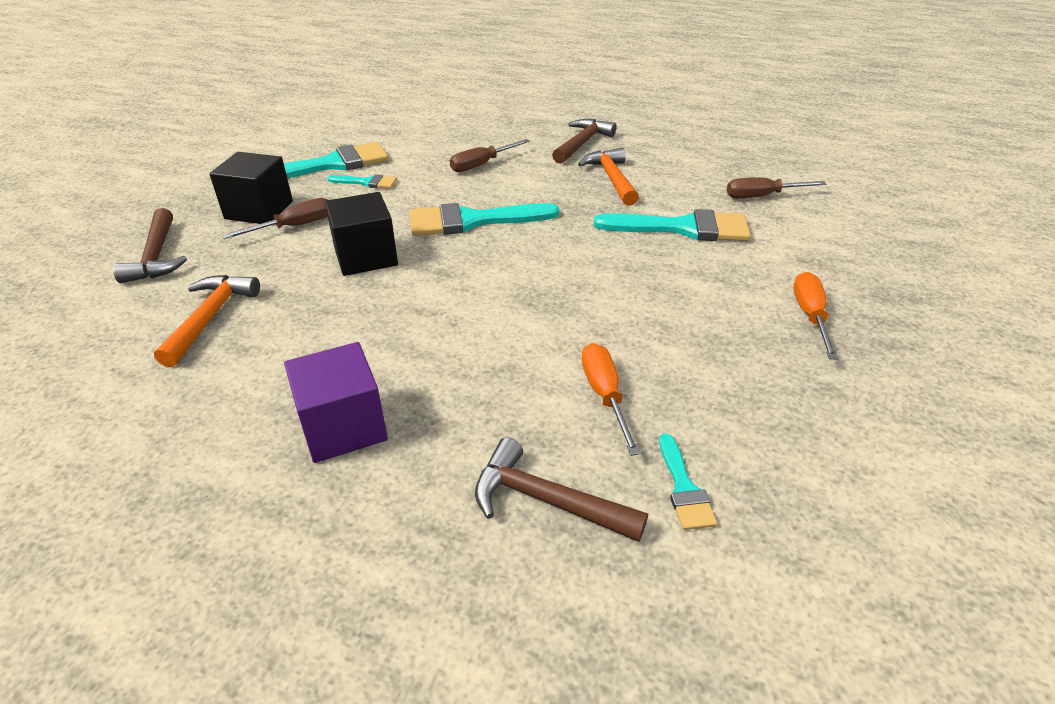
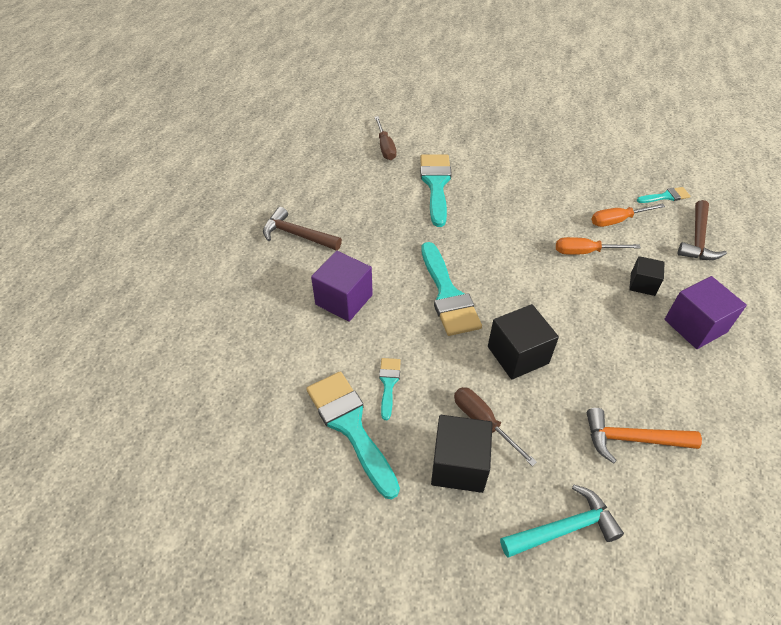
camera: 95 degrees left, 10 degrees up
brown hammer [113,208,187,283] -> turquoise hammer [500,484,624,557]
brown screwdriver [450,139,530,172] -> purple cube [311,251,373,322]
orange hammer [578,148,639,206] -> none
orange screwdriver [794,272,838,360] -> orange screwdriver moved to [556,237,641,255]
none -> black cube [629,256,665,296]

